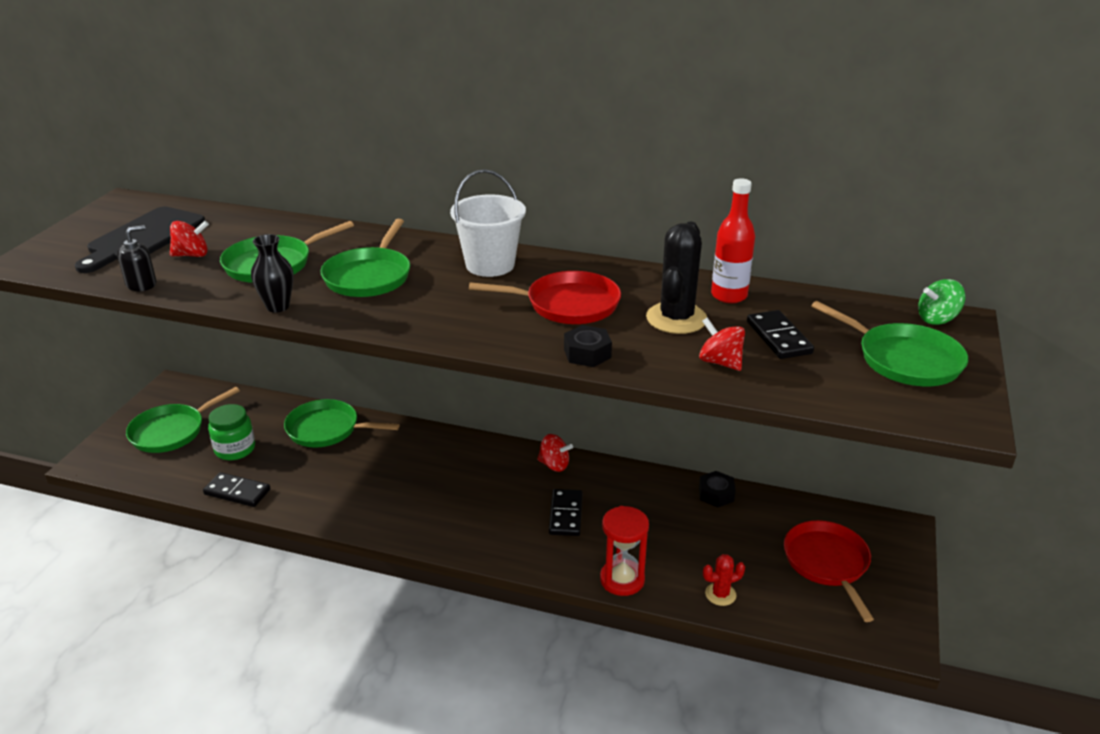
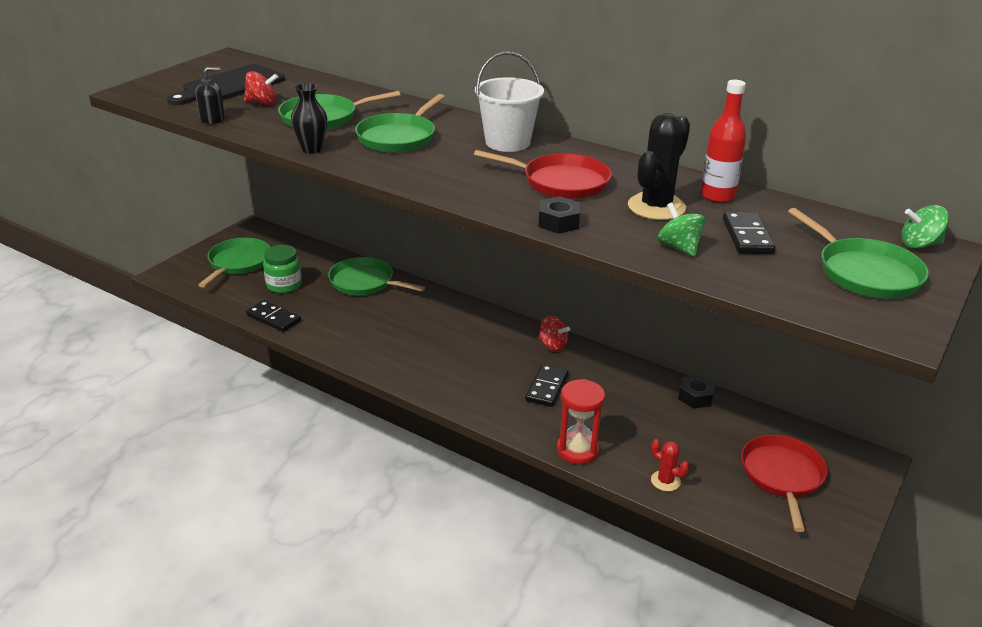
camera: 15 degrees right, 0 degrees up
green pan [126,387,240,453] -> green pan turned 135 degrees clockwise [198,238,270,287]
red spinning top [699,317,745,371] -> green spinning top [658,202,706,257]
red cactus [703,554,745,606] -> red cactus turned 45 degrees clockwise [651,439,689,491]

